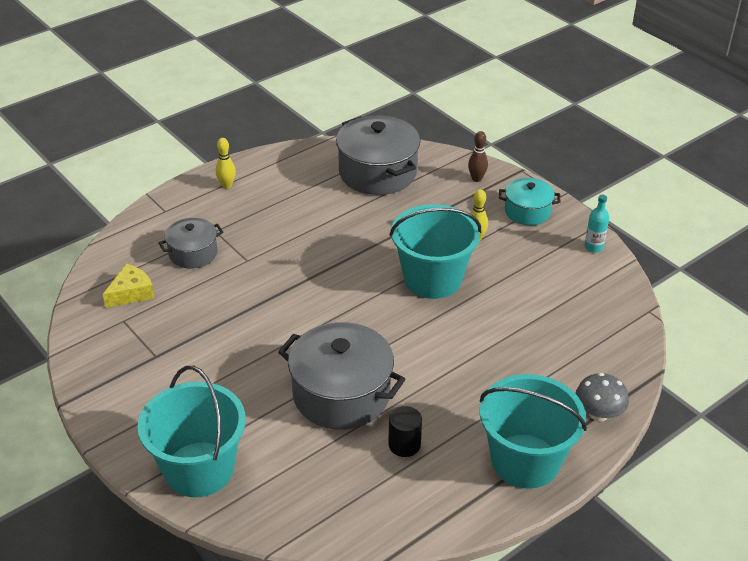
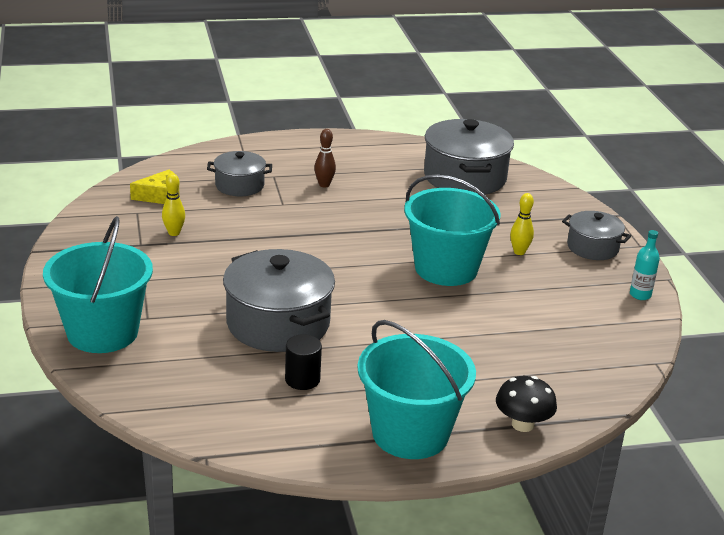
camera: 25 degrees right, 10 degrees down
yellow bowling pin [216,138,236,189] -> yellow bowling pin moved to [162,173,185,236]
brown bowling pin [468,131,488,182] -> brown bowling pin moved to [314,129,336,187]
turquoise pot [499,178,560,225] -> grey pot [562,211,631,260]
grey mushroom [576,373,629,421] -> black mushroom [496,376,557,432]

